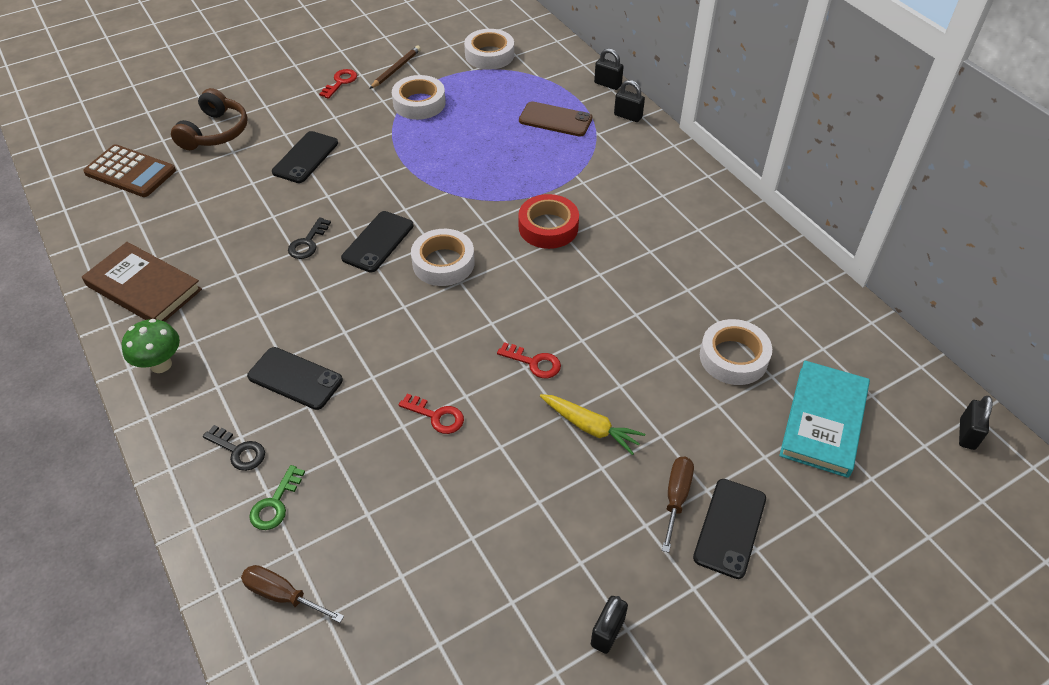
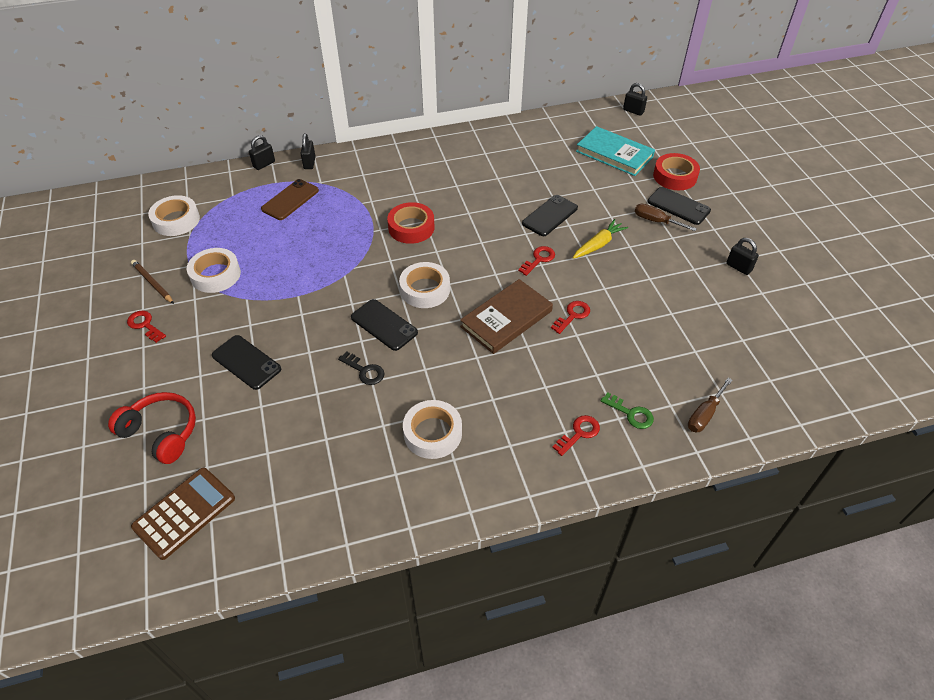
camera: 75 degrees left, 0 degrees up
brown book [82,242,202,322] -> brown book moved to [460,279,553,354]
green mushroom [122,319,180,373] -> none
brown headphones [171,88,248,150] -> red headphones [108,392,196,464]
black key [203,425,265,471] -> red key [552,415,600,456]
black phone [247,347,343,410] -> black phone moved to [522,195,578,236]
black padlock [614,80,645,122] -> black padlock turned 45 degrees counterclockwise [300,134,316,169]
white tape [700,319,772,385] -> white tape moved to [403,400,462,459]
none -> red tape [653,153,700,190]

